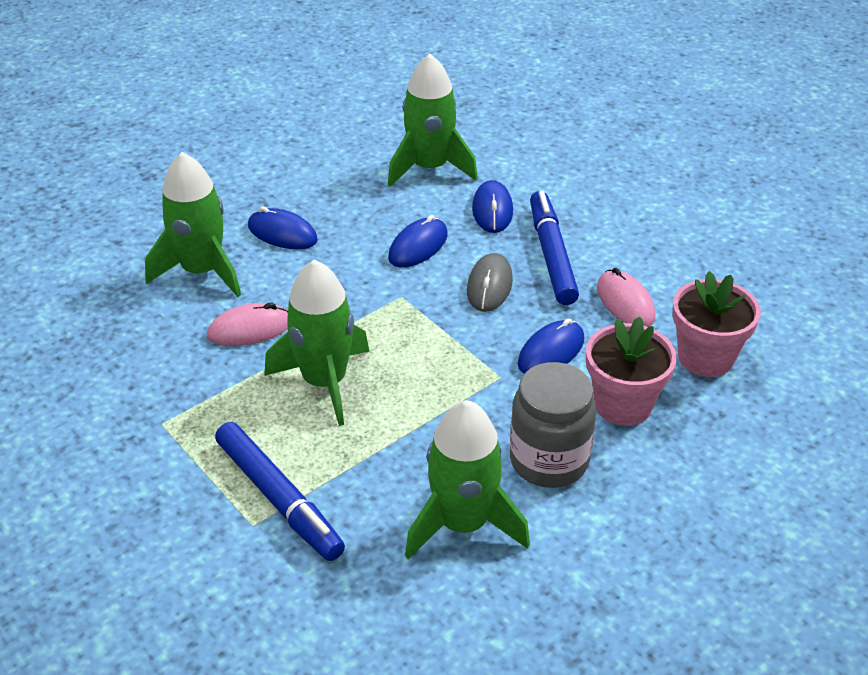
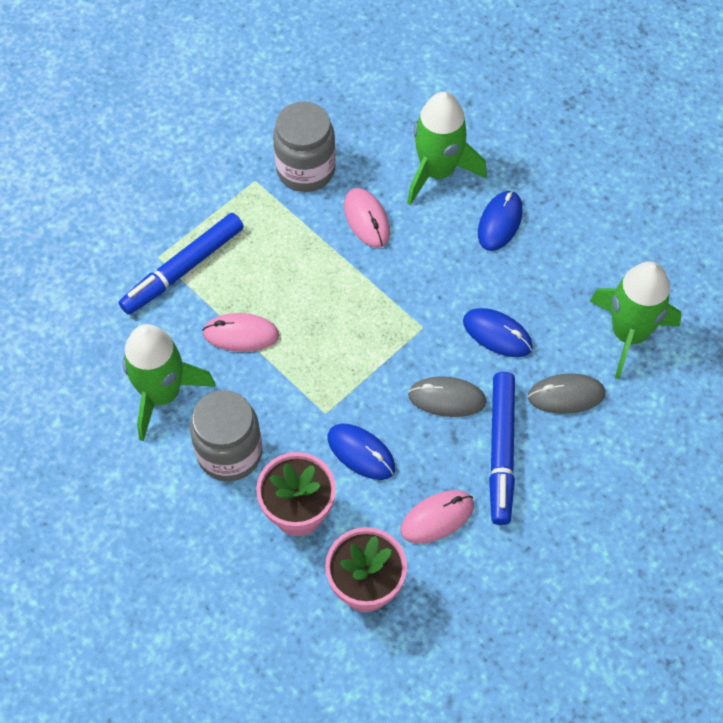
camera: 85 degrees right, 20 degrees up
green rocket [265,260,370,426] -> none
blue mouse [472,180,513,233] -> grey mouse [528,374,605,414]
blue marker [530,191,579,305] -> blue marker turned 105 degrees clockwise [489,372,515,525]
none -> pink mouse [202,313,279,352]
none -> grey jar [273,101,336,192]

